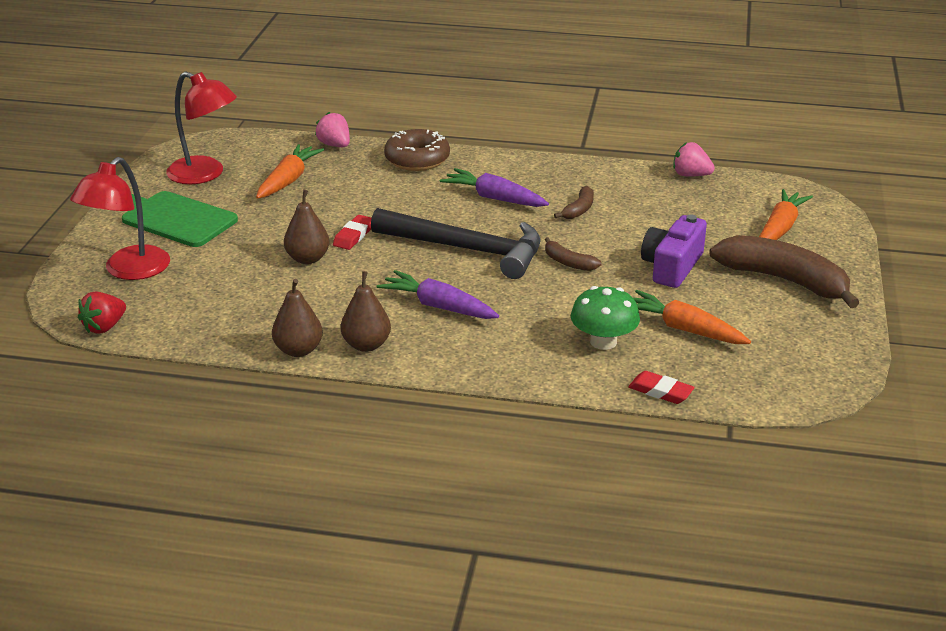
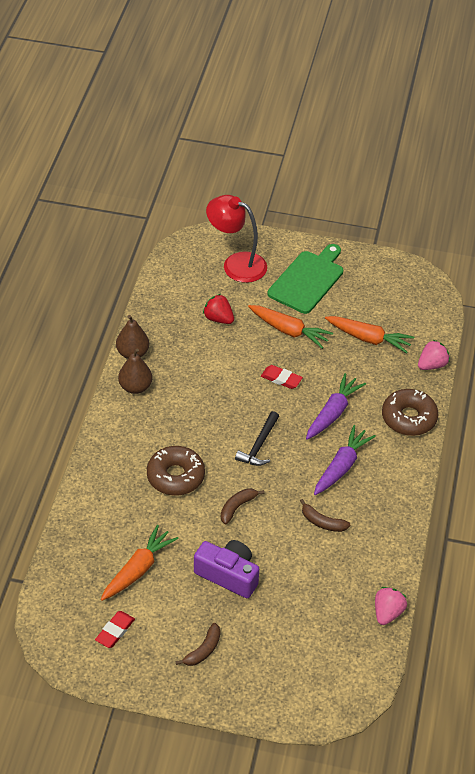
camera: 90 degrees right, 15 degrees up
red strawberry [78,291,126,334] -> red strawberry moved to [203,294,234,324]
red lamp [166,72,237,184] -> none
brown pear [284,190,329,264] -> none
black hammer [371,208,541,279] -> black hammer [235,411,279,466], size x0.51
purple carrot [377,270,499,319] -> purple carrot moved to [306,373,366,440]
green mushroom [571,286,640,350] -> none
red eraser [628,371,695,404] -> red eraser moved to [95,611,135,648]
brown banana [709,235,860,308] -> brown banana [175,623,220,666], size x0.46
orange carrot [759,189,813,240] -> orange carrot moved to [248,305,333,349]
none -> brown donut [147,446,205,496]

